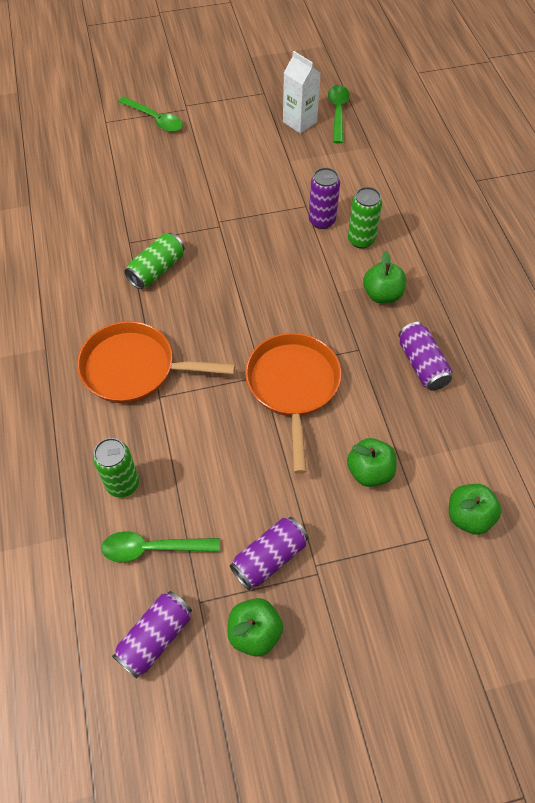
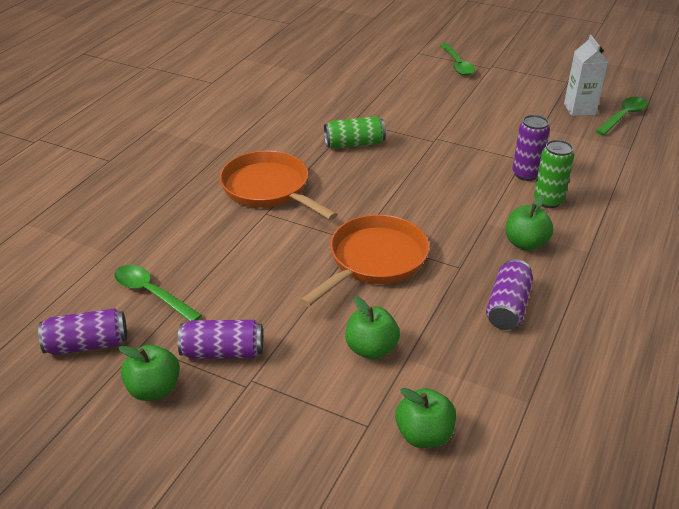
camera: 40 degrees right, 20 degrees down
green can [93,438,139,498] -> none

